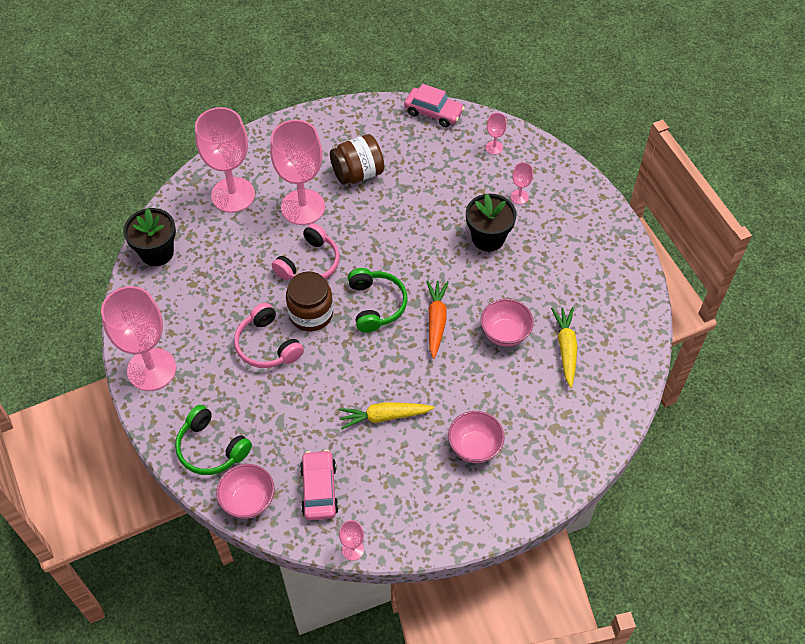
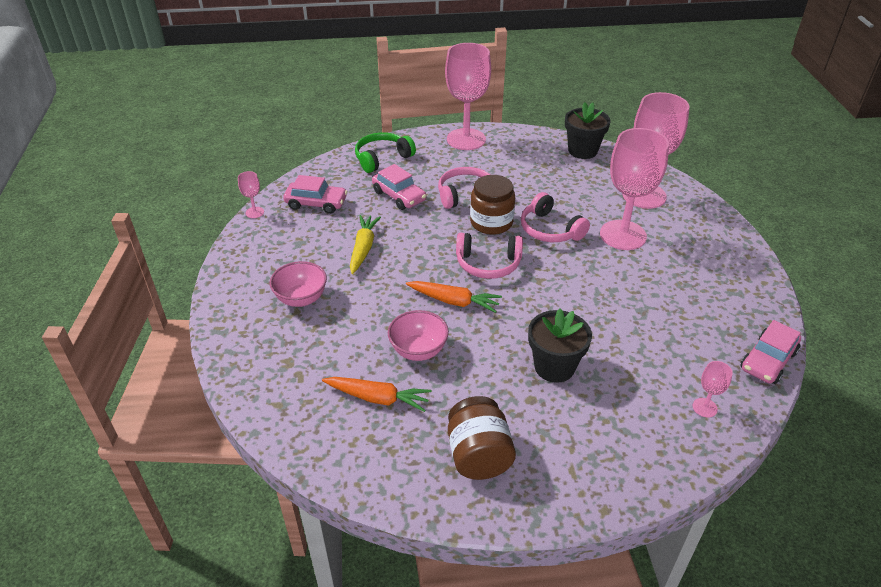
camera: 105 degrees right, 15 degrees down
pink bowl [216,464,275,519] -> none
brown jar [330,134,384,185] -> brown jar moved to [448,396,516,480]
green headphones [348,268,408,333] -> pink headphones [456,233,523,279]
pink goblet [511,162,533,204] -> none
yellow carrot [551,307,578,388] -> orange carrot [322,377,432,412]
none -> pink car [372,164,426,210]

